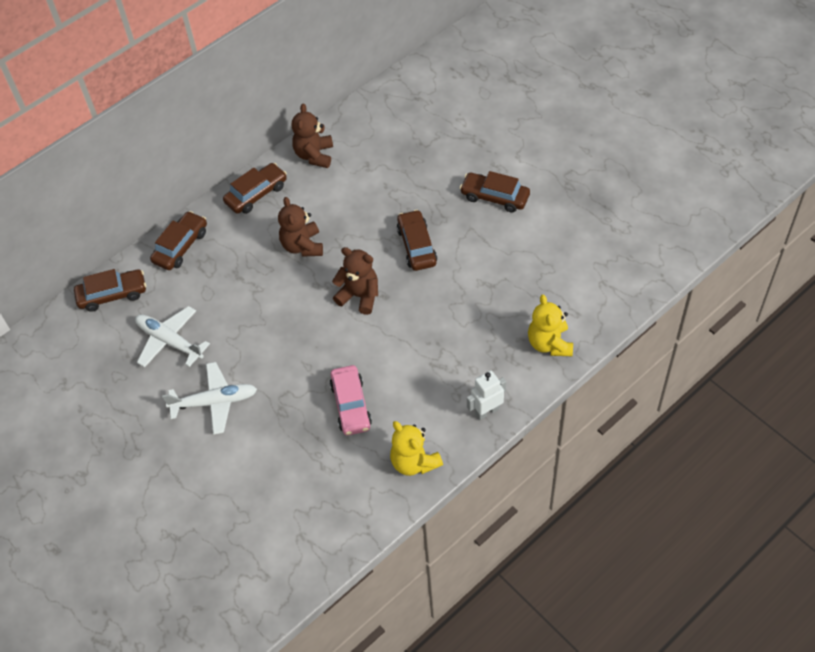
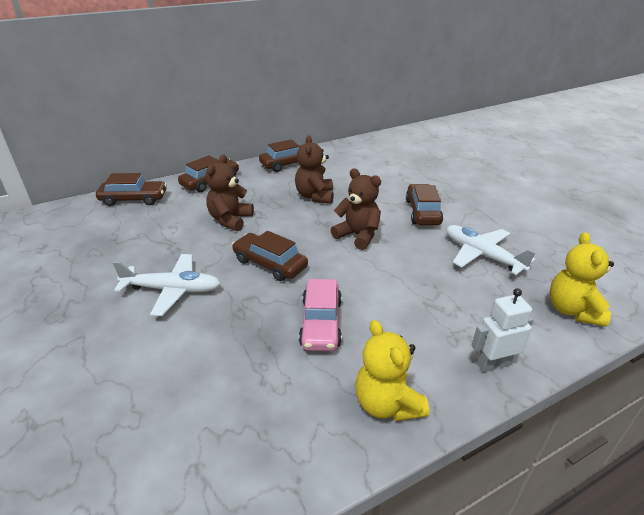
camera: 10 degrees right, 20 degrees down
white plane [135,306,210,367] -> white plane moved to [446,225,536,275]
brown teddy bear [292,104,333,168] -> brown teddy bear moved to [205,155,254,231]
brown car [460,171,530,213] -> brown car moved to [232,231,308,281]

